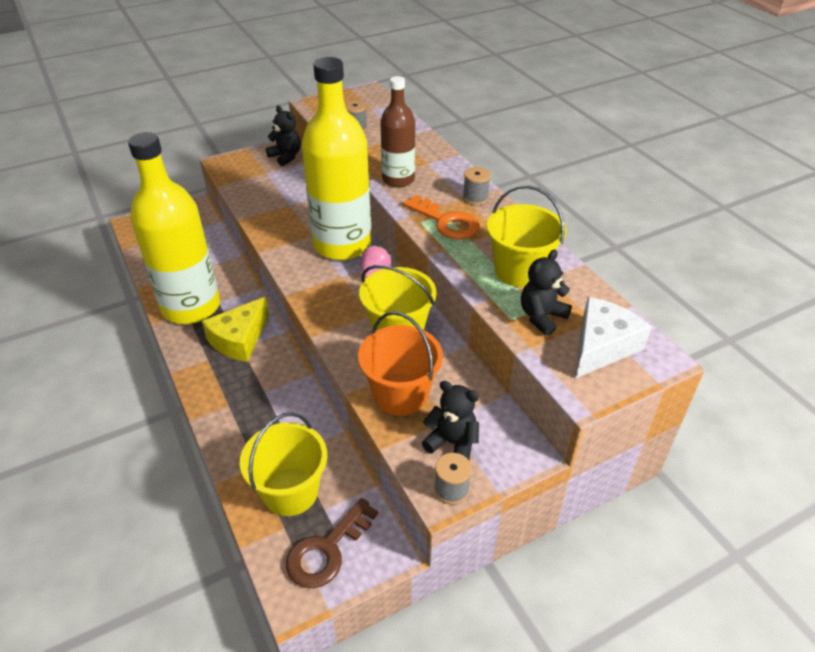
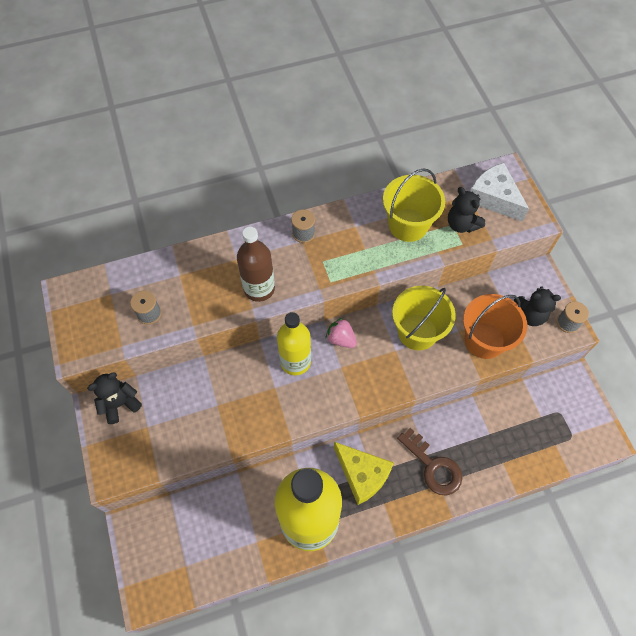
camera: 80 degrees left, 20 degrees up
yellow bucket [240,413,327,516] -> none
brown key [286,498,378,588] -> brown key moved to [397,428,463,496]
yellow bottle [302,57,371,260] -> yellow bottle [277,312,311,375], size x0.56
orange key [403,195,480,239] -> none
black teddy bear [422,381,479,460] -> black teddy bear turned 120 degrees counterclockwise [514,286,561,326]

